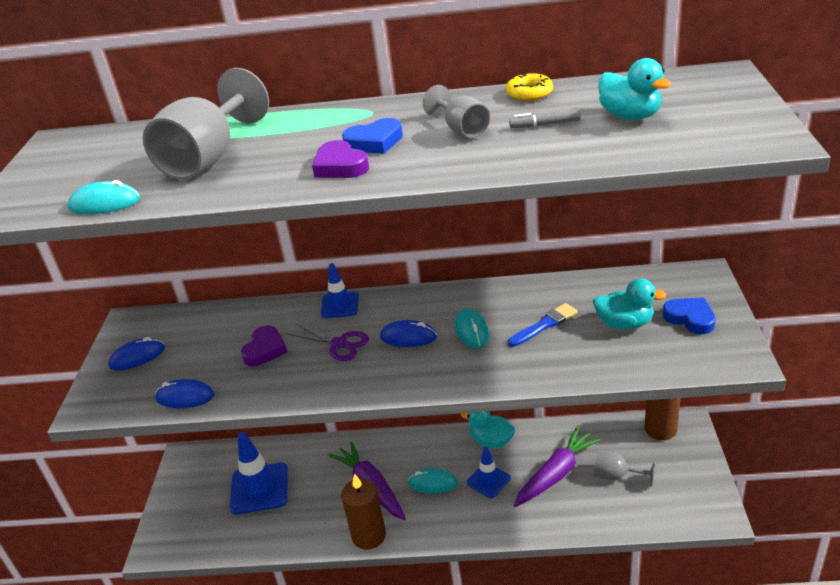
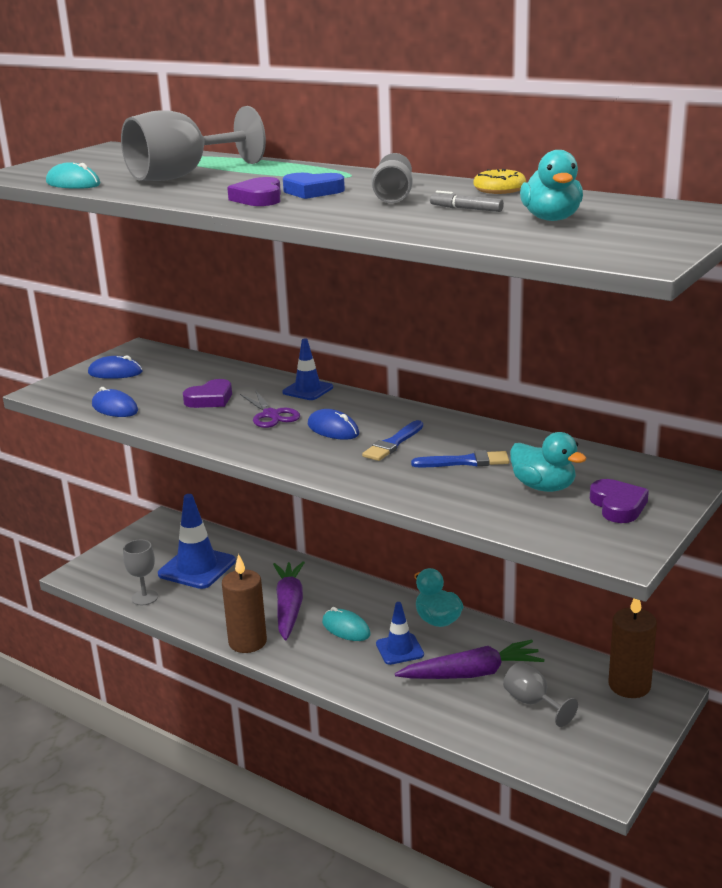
camera: 30 degrees right, 10 degrees down
turquoise mouse [455,308,489,348] -> blue brush [362,420,423,461]
blue heart [663,297,716,334] -> purple heart [590,479,649,523]
none -> grey goblet [123,539,158,605]

